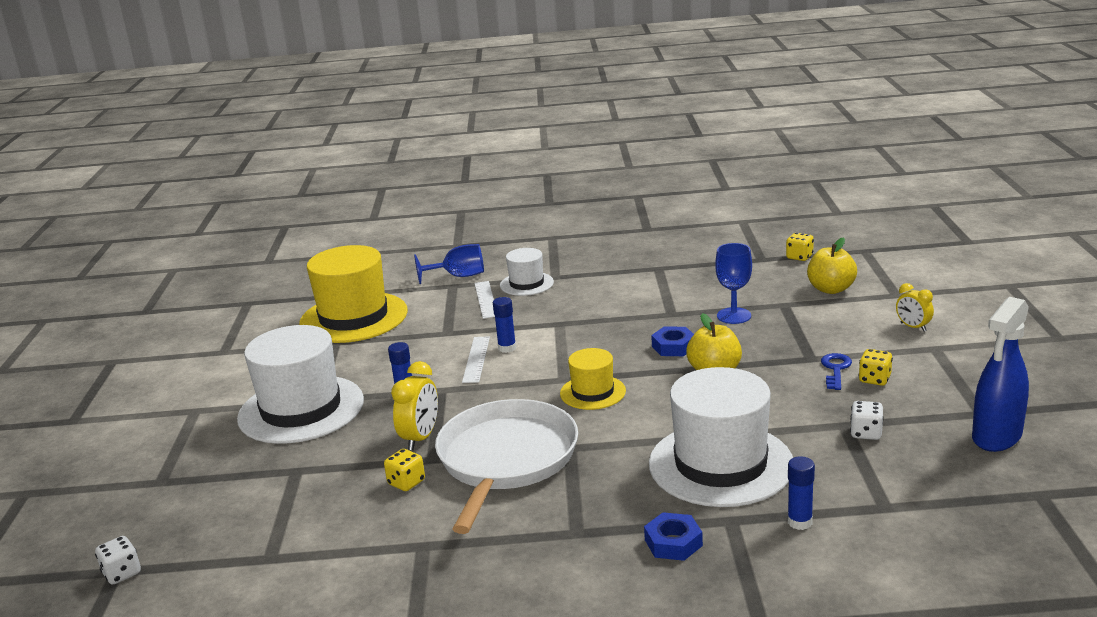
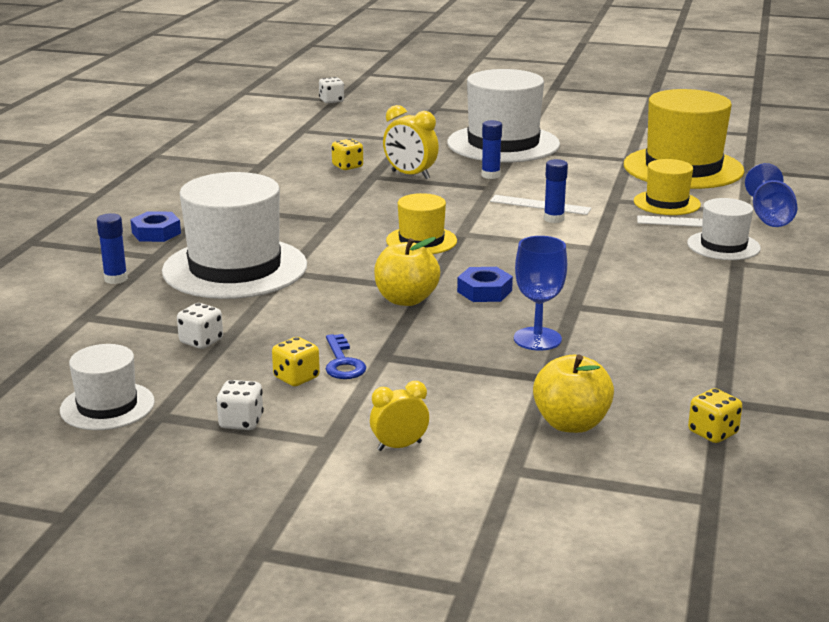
camera: 105 degrees right, 0 degrees up
white pan [435,399,578,534] -> none
blue key [821,353,852,390] -> blue key turned 45 degrees clockwise [326,334,366,379]
blue spray bottle [972,297,1029,452] -> white hat [60,344,155,430]
none -> white dice [216,380,264,430]
none -> yellow hat [634,159,701,215]

